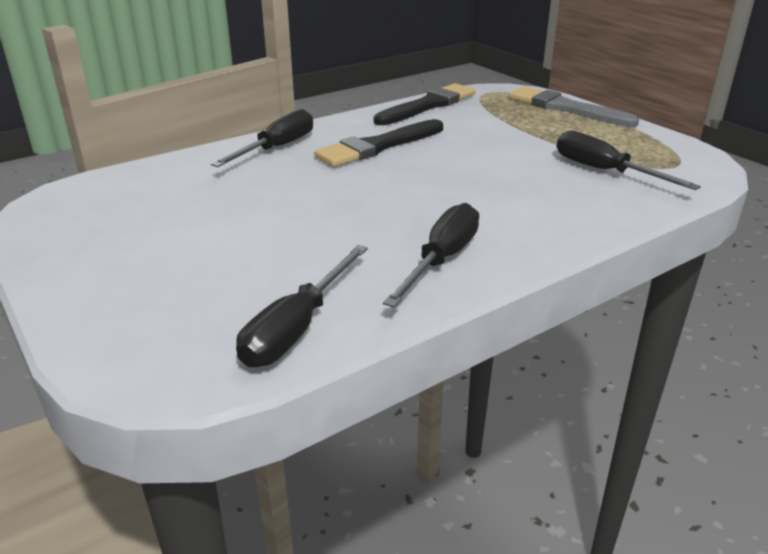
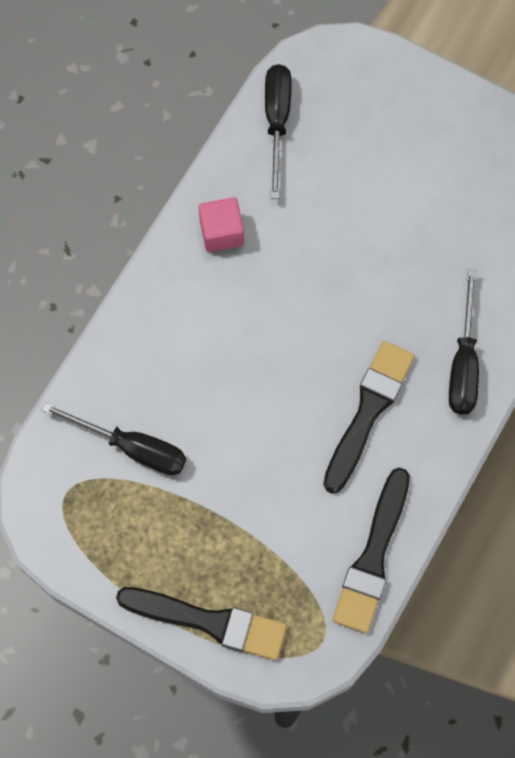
camera: 155 degrees right, 40 degrees up
black screwdriver [383,203,479,308] -> pink cube [198,197,244,252]
grey brush [509,86,639,127] -> black brush [116,587,287,660]

